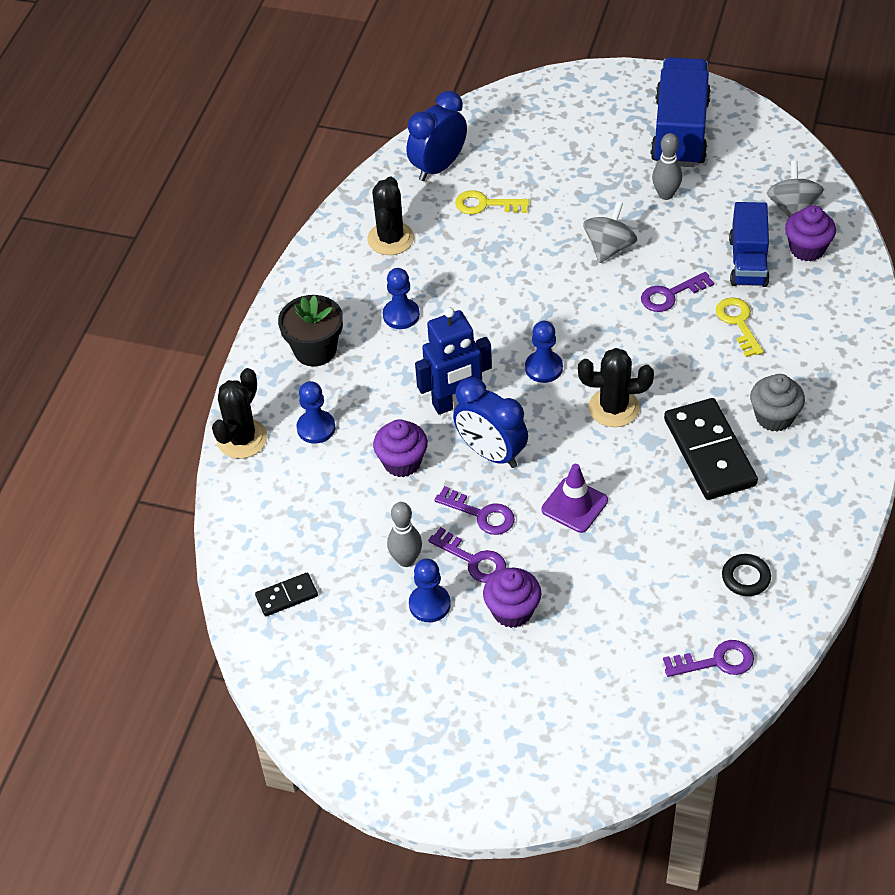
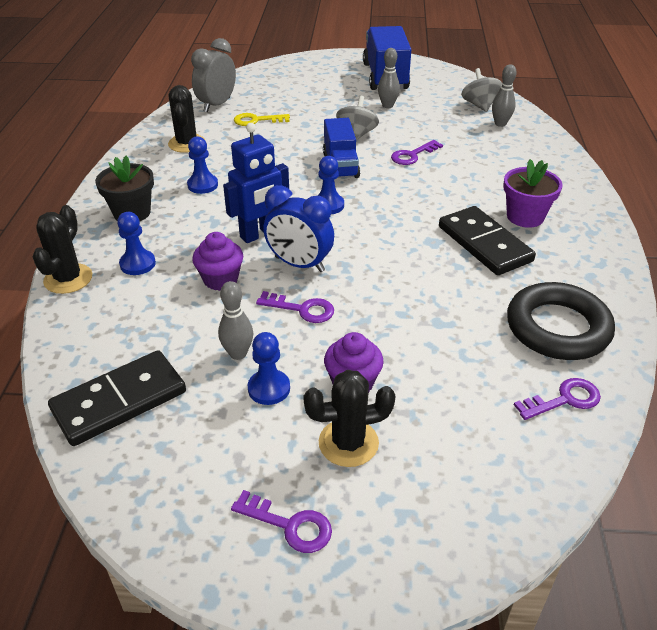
camera: 15 degrees left, 10 degrees down
black domino [255,573,318,616] -> black domino [48,350,186,446], size x2.04
blue clock [406,91,467,181] -> grey clock [191,38,236,112]
purple key [428,527,506,583] -> purple key moved to [231,490,332,553]
purple traffic cone [541,464,608,533] -> none
black cactus [578,348,654,427] -> black cactus moved to [303,370,395,467]
yellow key [716,297,764,357] -> none
black ring [722,554,771,596] -> black ring [507,282,615,360], size x2.29
blue truck [729,202,770,287] -> blue truck moved to [323,118,360,178]
grey cupcake [750,374,805,432] -> purple flower pot [503,159,563,228]
purple cupcake [785,205,836,262] -> grey bowling pin [492,64,517,127]

